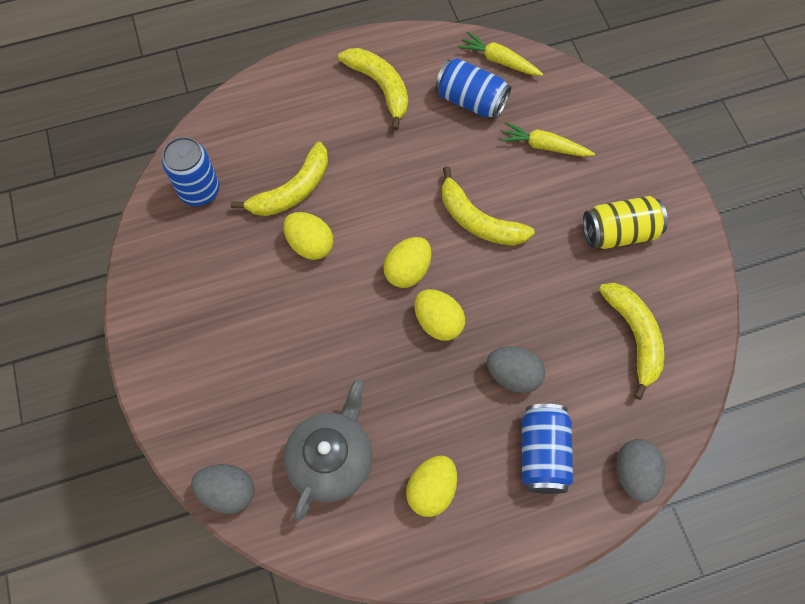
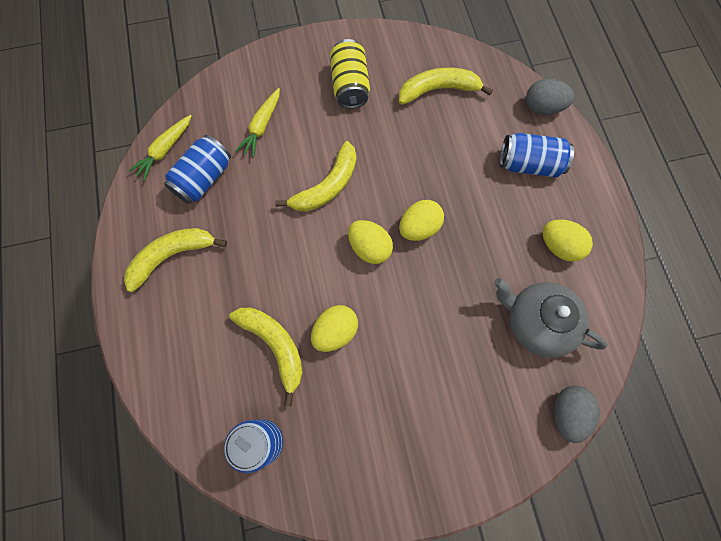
camera: 85 degrees left, 5 degrees up
grey egg [487,346,545,393] -> none

